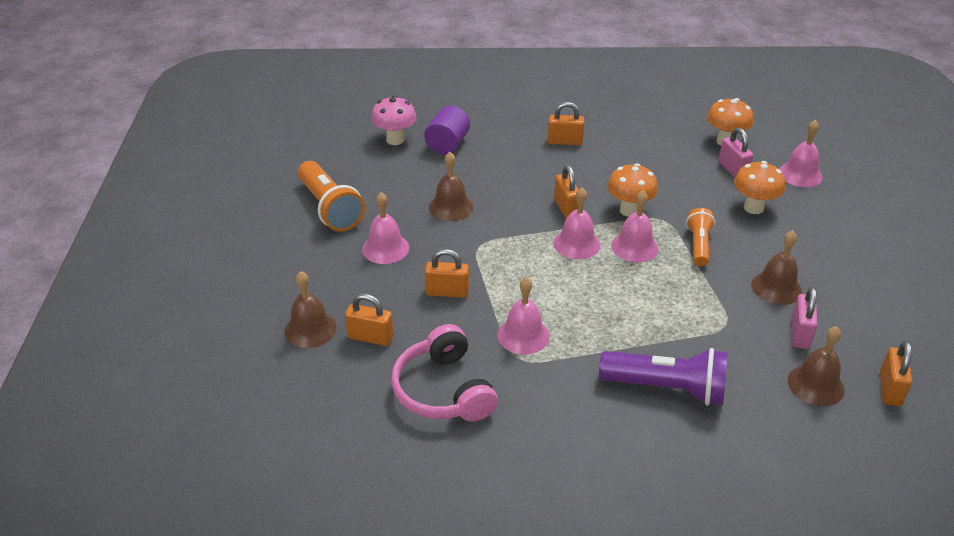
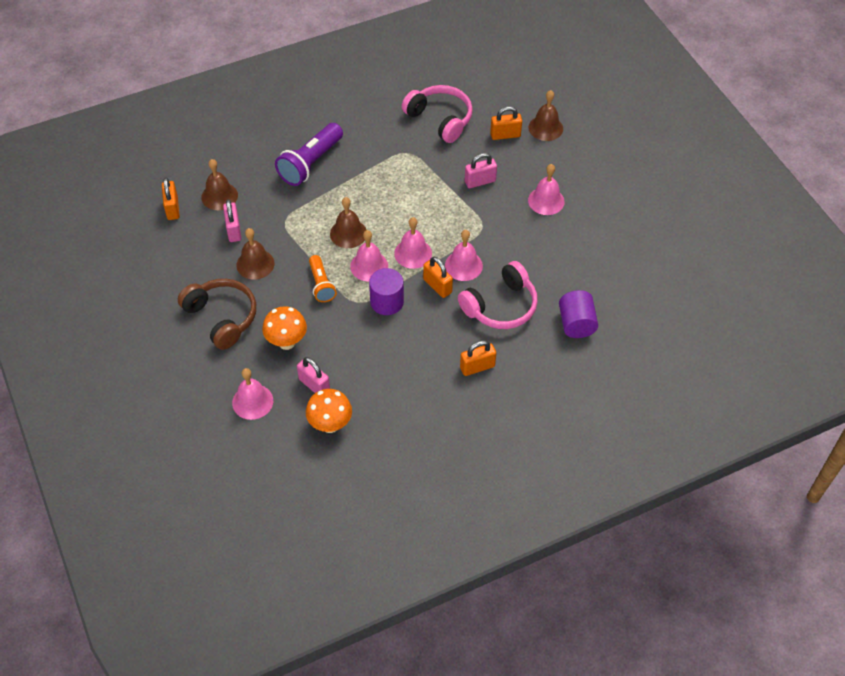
camera: 155 degrees right, 15 degrees up
orange flashlight [298,161,365,232] -> none
pink mushroom [371,96,417,145] -> none
orange padlock [425,249,469,298] -> pink padlock [465,153,497,188]
brown bell [429,152,473,221] -> brown bell moved to [330,197,366,248]
pink bell [497,277,550,355] -> pink bell moved to [445,230,483,281]
purple flashlight [599,348,727,406] -> purple flashlight turned 45 degrees counterclockwise [275,123,343,186]
orange mushroom [607,163,658,217] -> purple cylinder [369,268,404,315]
none -> brown headphones [178,279,256,350]
none -> pink headphones [458,261,538,329]

